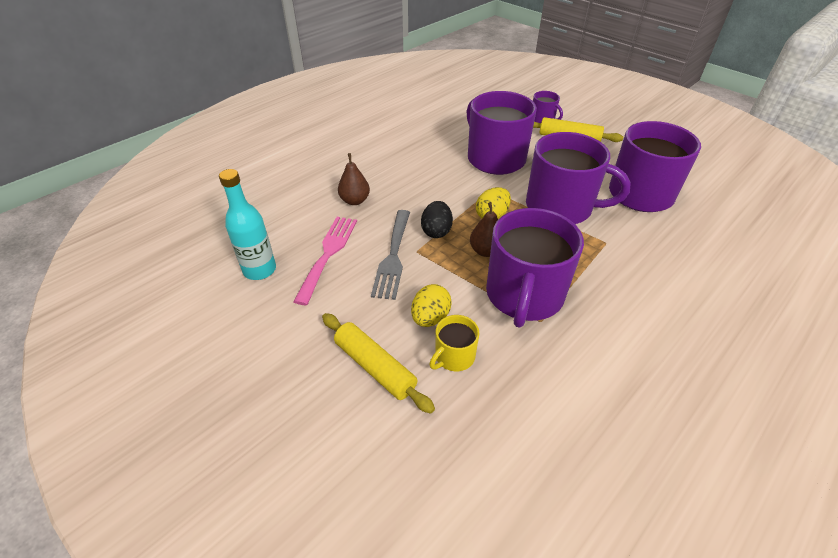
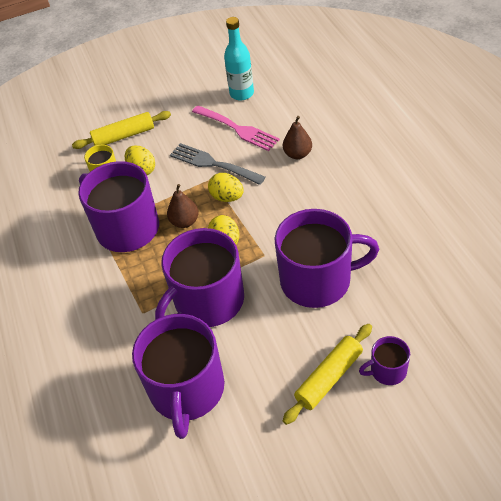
camera: 120 degrees right, 5 degrees up
black egg [421,201,453,238] -> yellow egg [208,173,244,202]

